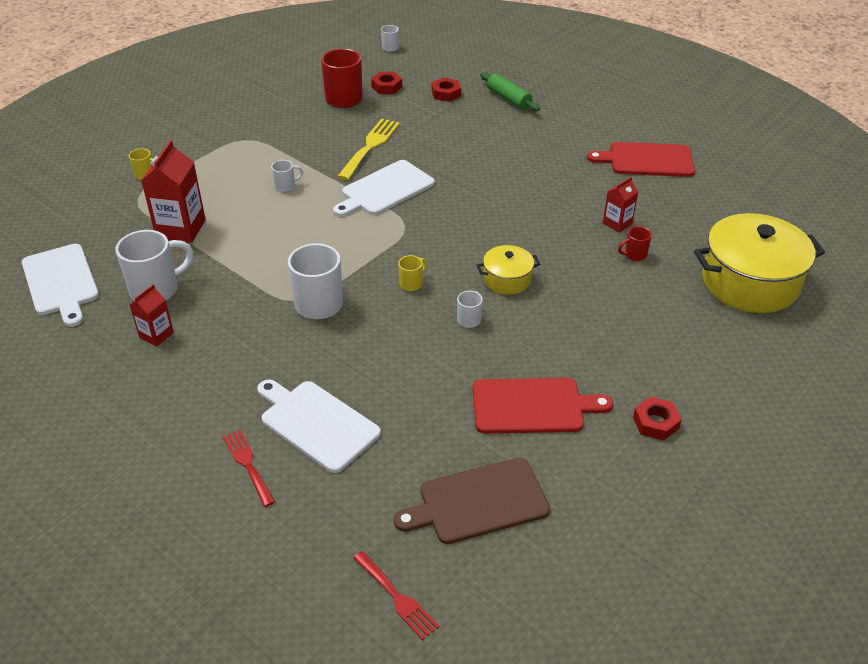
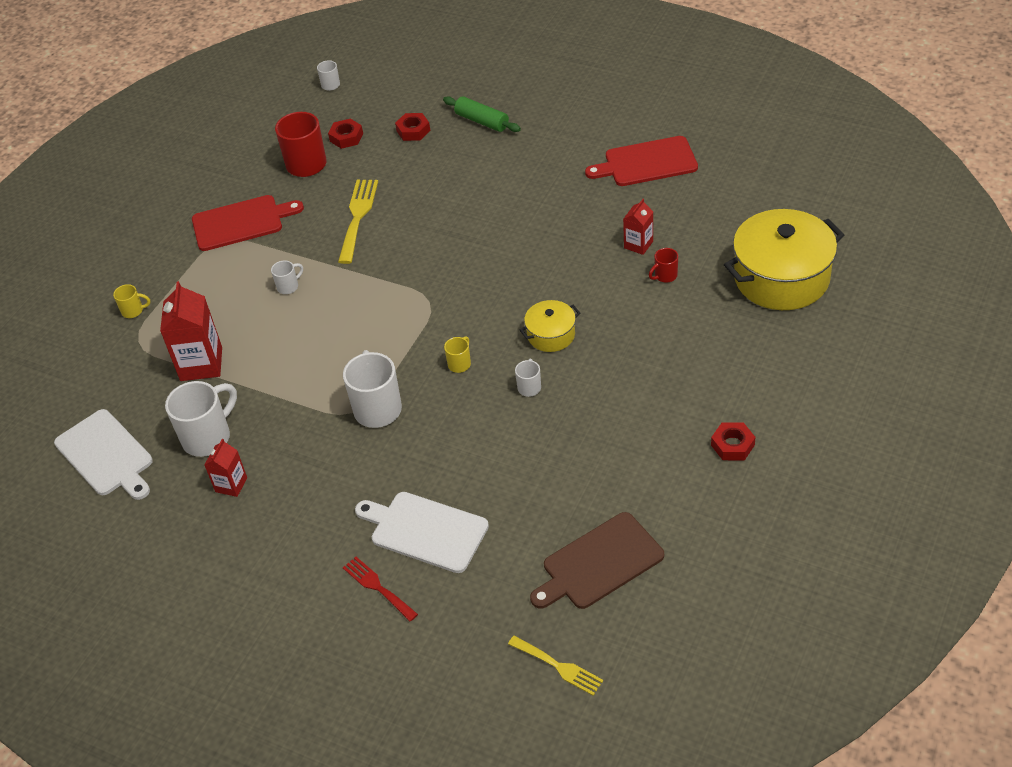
camera: 10 degrees left, 5 degrees up
white cutting board [333,160,435,217] -> none
red fork [353,551,439,640] -> yellow fork [508,636,603,696]
red cutting board [473,378,613,434] -> red cutting board moved to [192,195,304,251]

